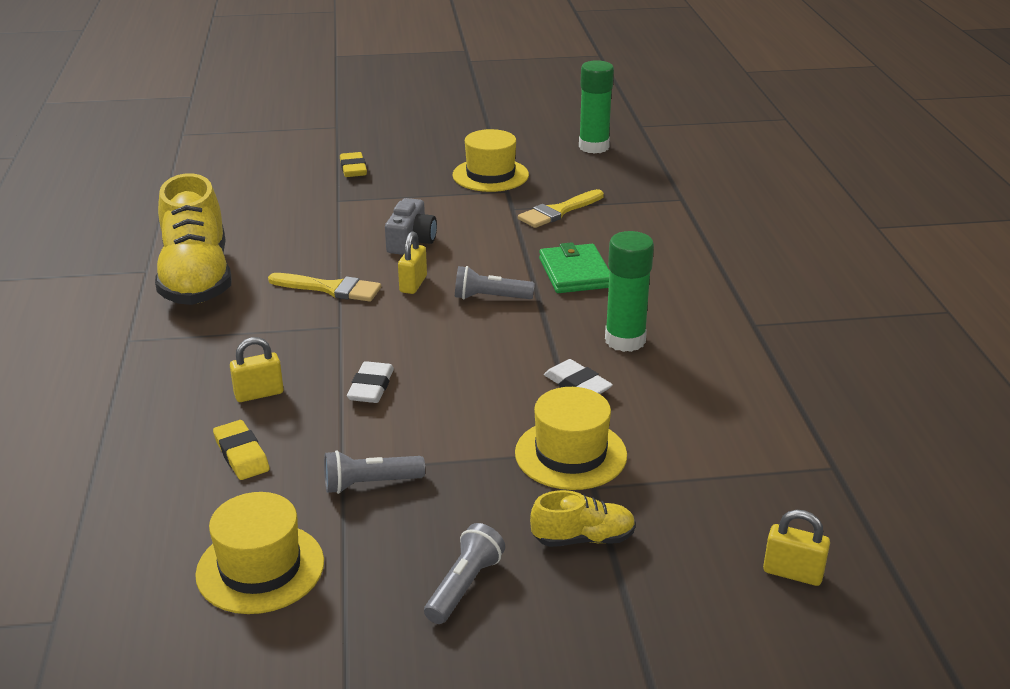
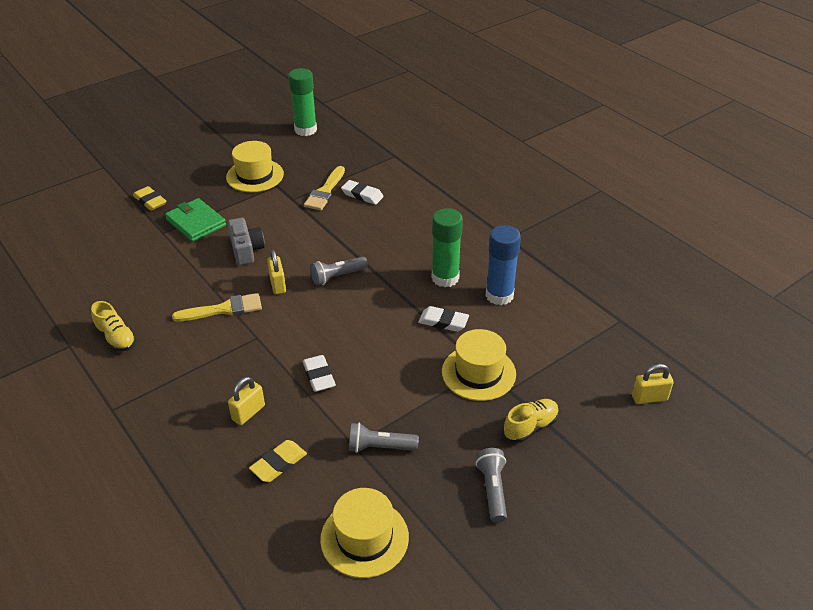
camera: 30 degrees left, 10 degrees up
yellow shoe [155,173,232,305] -> yellow shoe [91,301,136,351], size x0.47
yellow eraser [213,420,270,480] -> yellow eraser turned 75 degrees counterclockwise [249,440,307,482]
grey flashlight [324,450,425,494] -> grey flashlight turned 45 degrees clockwise [349,423,419,453]
green wallet [539,242,610,293] -> green wallet moved to [165,198,226,242]
none -> white eraser [341,180,384,205]
none -> blue glue stick [486,225,521,305]

